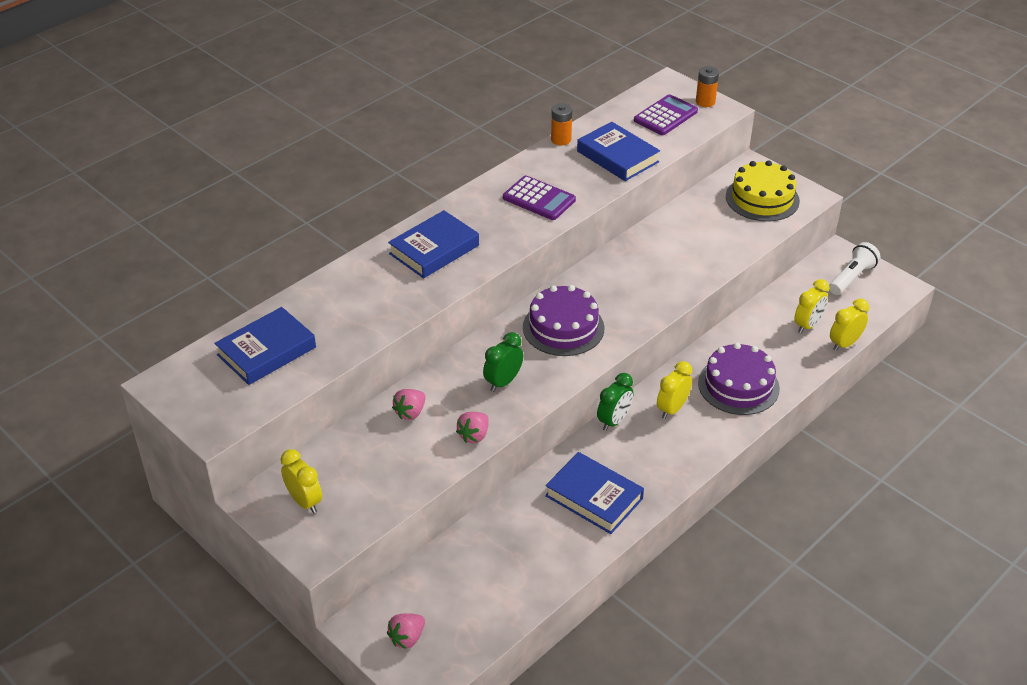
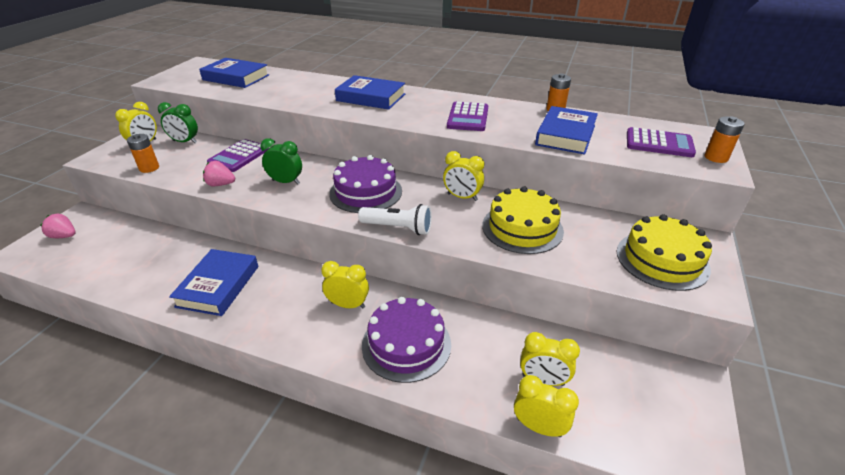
camera: 65 degrees right, 5 degrees down
pink strawberry [392,389,426,420] -> purple calculator [207,139,269,172]
green clock [597,373,633,431] -> green clock moved to [158,102,198,143]
white flashlight [829,242,880,295] -> white flashlight moved to [358,204,432,235]
none -> orange battery [127,134,159,173]
none -> yellow clock [443,151,484,201]
none -> yellow cake [482,186,564,254]

